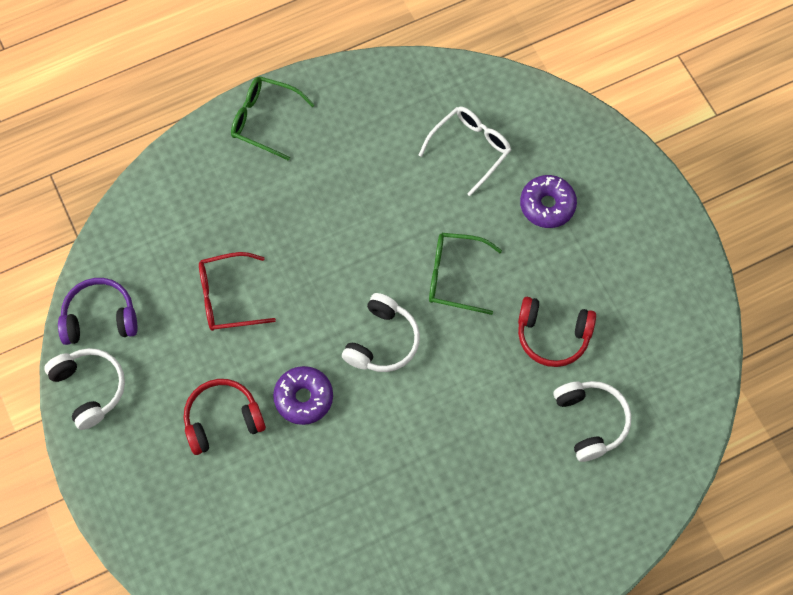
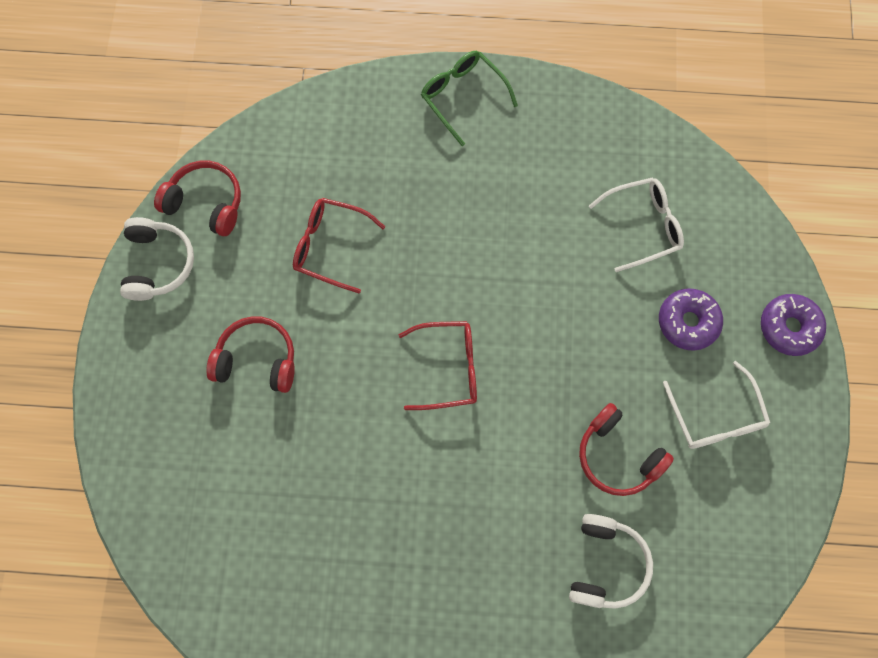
camera: 30 degrees right, 5 degrees up
purple headphones [58,278,138,345] -> red headphones [154,161,241,236]
purple donut [273,366,333,425] -> purple donut moved to [761,294,826,356]
white headphones [342,293,420,372] -> red glasses [399,321,477,410]
green glasses [429,233,502,315] -> none
none -> white glasses [663,361,770,449]

